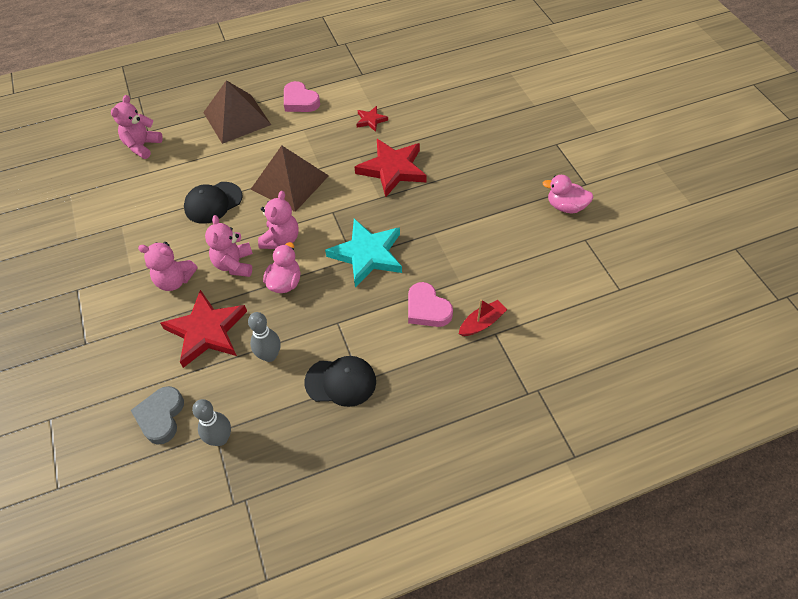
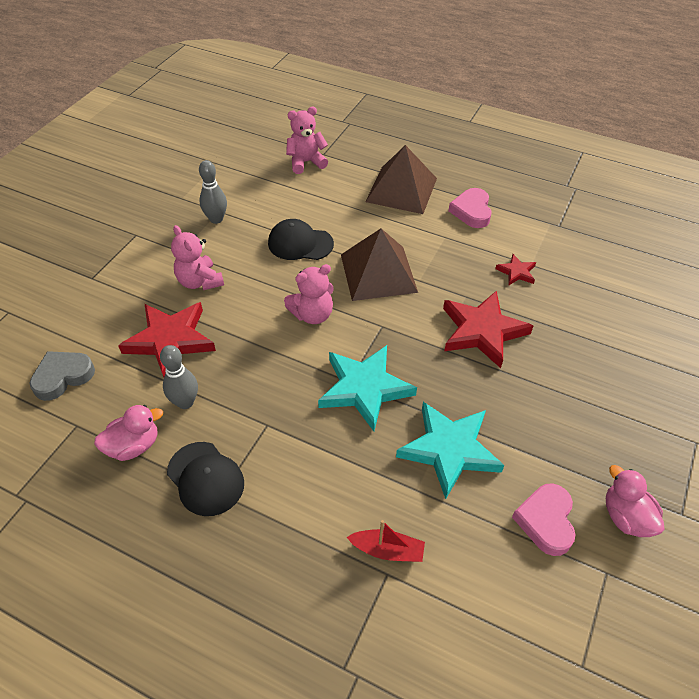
camera: 45 degrees right, 5 degrees down
grey bowling pin [192,399,231,446] -> grey bowling pin moved to [199,160,227,224]
pink teddy bear [205,215,253,277] -> none
pink duck [263,242,300,293] -> pink duck moved to [94,405,163,461]
pink heart [408,282,453,327] -> pink heart moved to [512,483,576,556]
none -> turquoise star [396,402,504,499]

